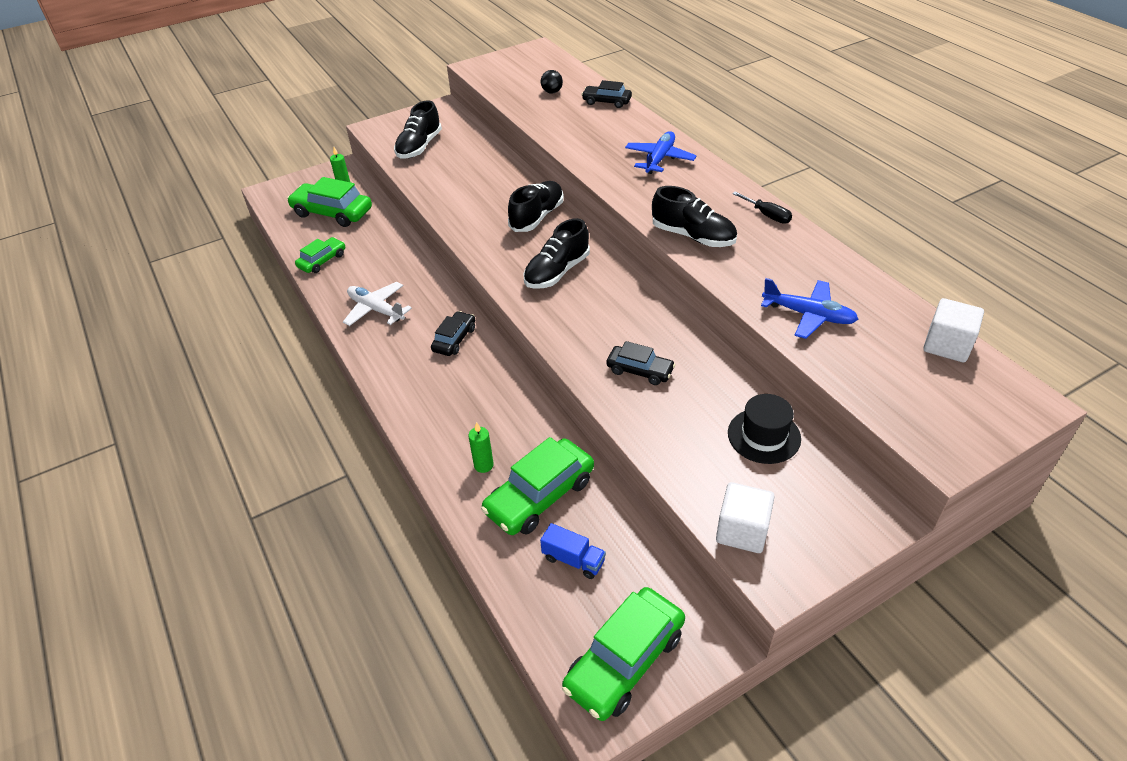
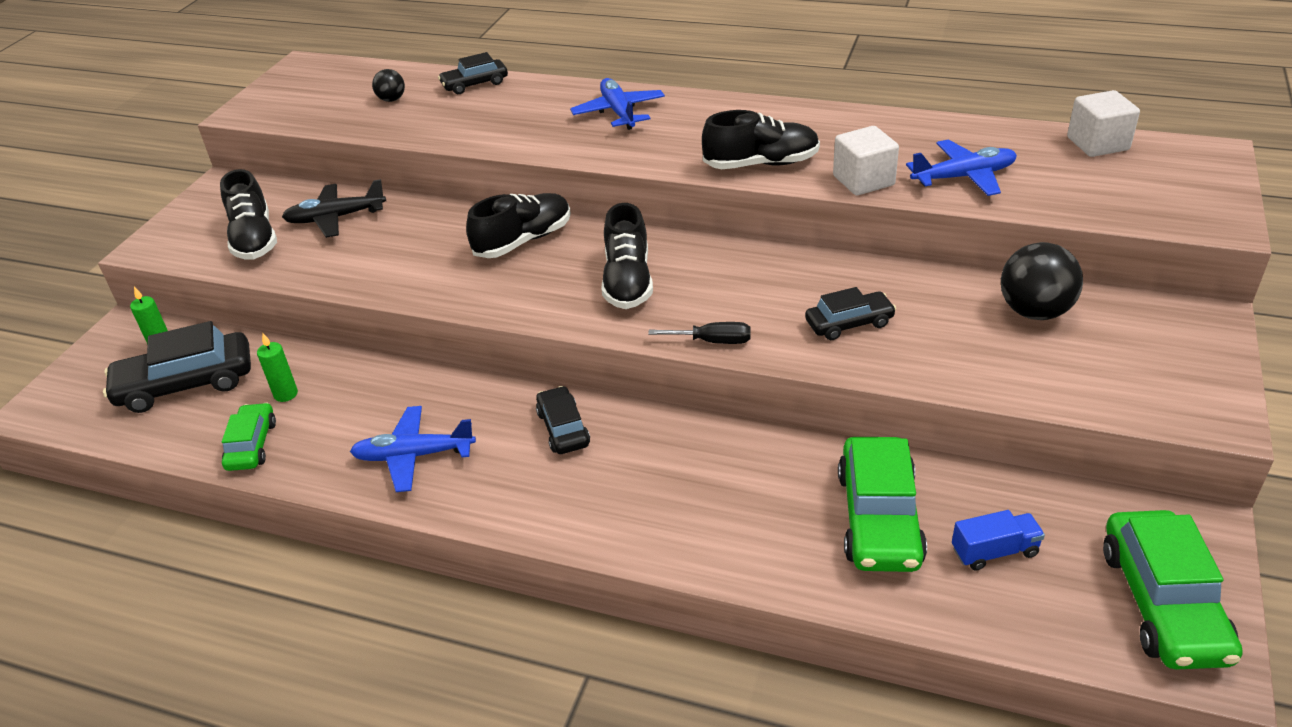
camera: 40 degrees left, 5 degrees down
green car [287,177,372,227] -> black car [103,321,251,413]
white plane [343,282,412,326] -> blue plane [350,406,476,492]
green candle [468,422,494,473] -> green candle moved to [257,333,298,402]
black shoe [508,181,564,232] -> black shoe turned 60 degrees clockwise [466,193,571,258]
white cube [716,482,775,553] -> white cube moved to [833,126,899,195]
black hat [728,394,801,464] -> black ball [1001,242,1083,320]
black screwdriver [732,192,792,224] -> black screwdriver moved to [648,322,751,344]
none -> black plane [282,179,386,238]

